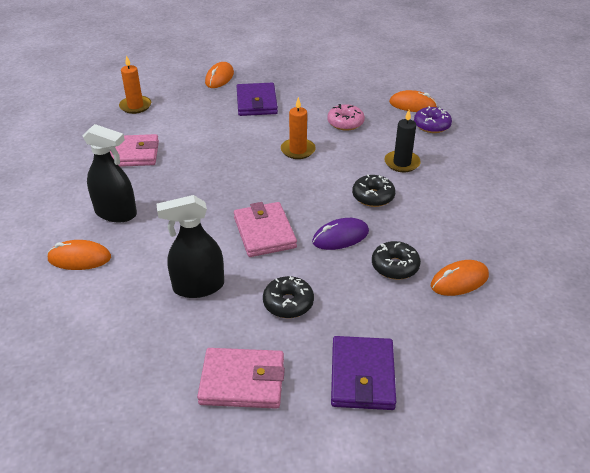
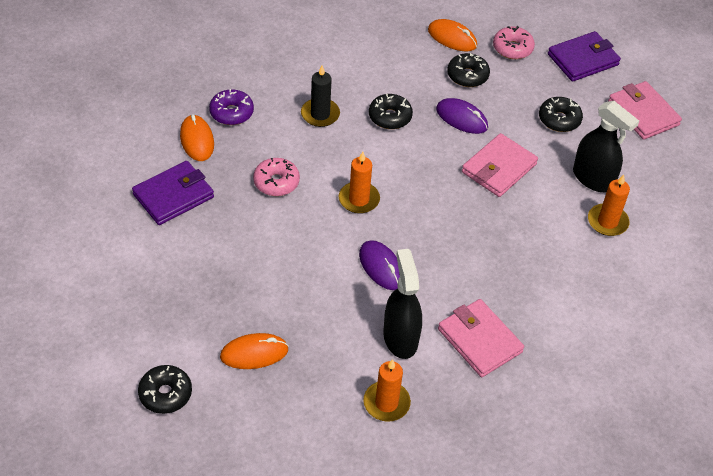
camera: 125 degrees left, 10 degrees up
orange mouse [47,240,111,270] -> none
black spray bottle [83,124,137,222] -> black spray bottle moved to [383,249,422,359]
purple wallet [237,83,278,116] -> purple wallet moved to [132,161,214,225]
none -> black donut [138,365,192,414]
none -> purple mouse [359,240,400,290]
none -> pink donut [493,26,535,59]
none -> orange candle [588,175,630,236]

